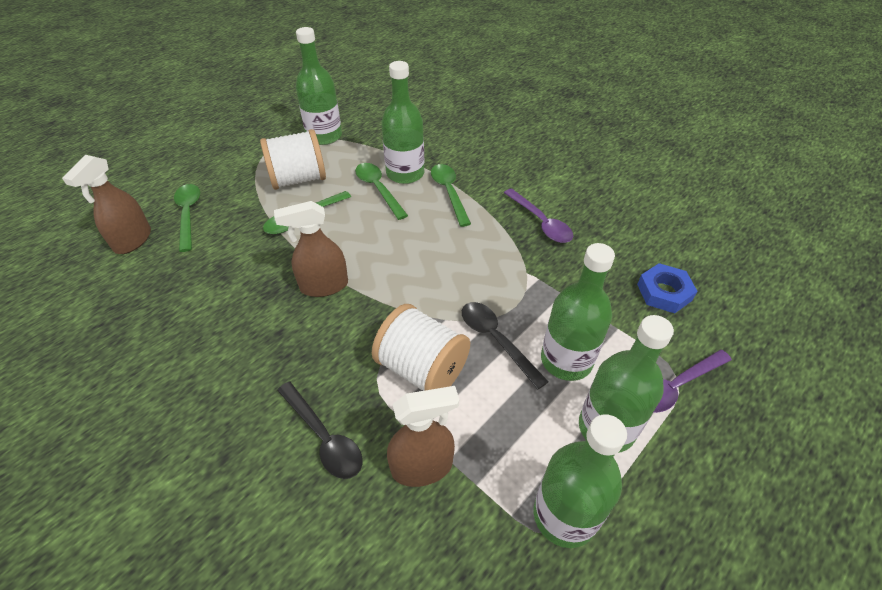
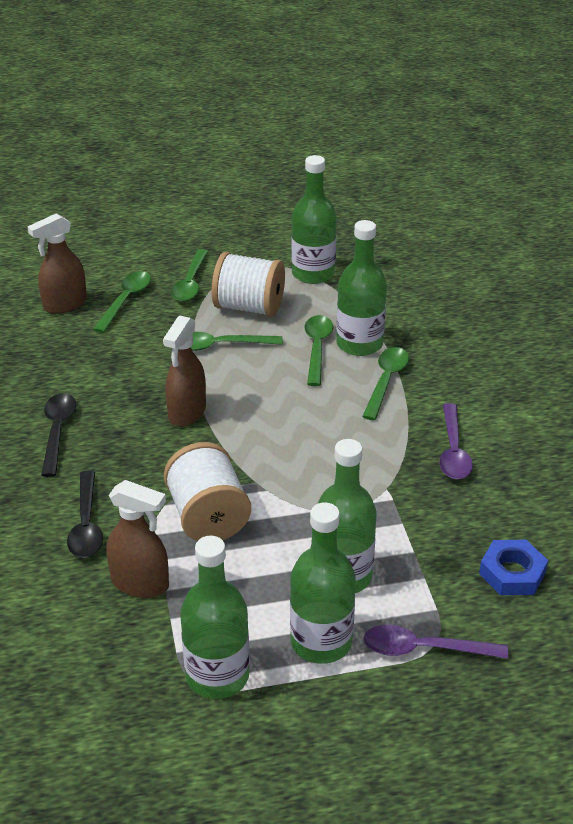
camera: 35 degrees right, 10 degrees down
brown spray bottle [274,201,348,297] -> brown spray bottle turned 90 degrees counterclockwise [163,315,206,427]
black spoon [462,302,549,390] -> black spoon moved to [41,393,76,477]
none -> green spoon [171,249,208,302]

